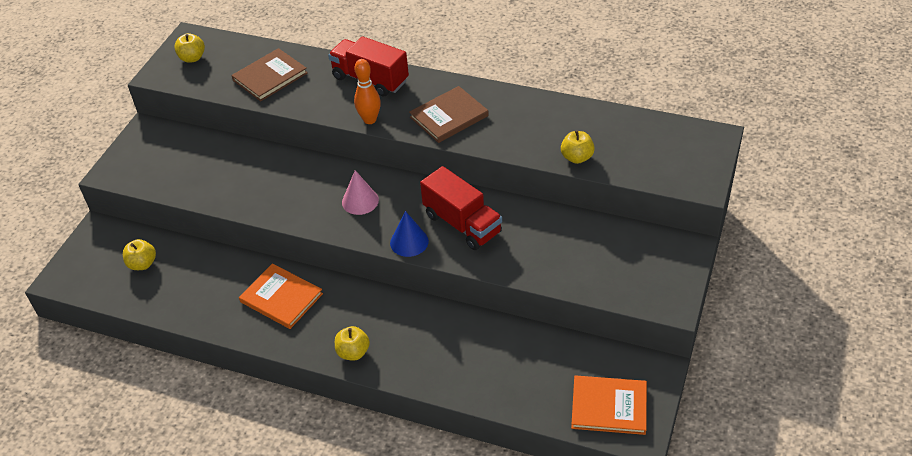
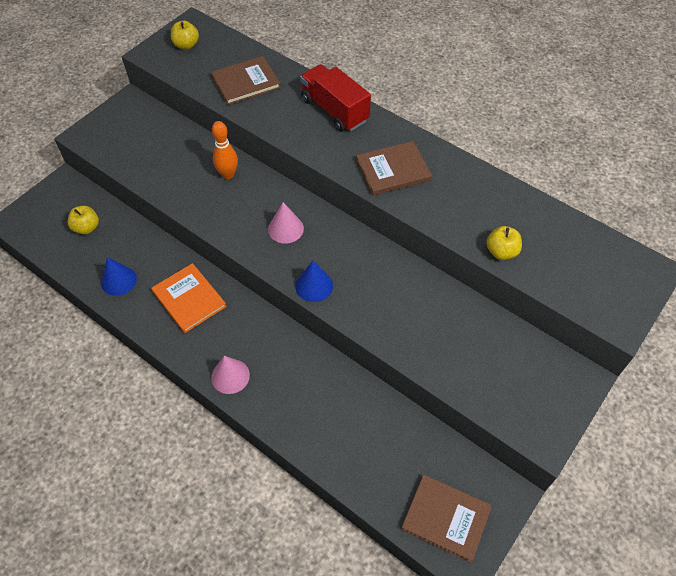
camera: 15 degrees right, 10 degrees up
yellow apple [335,326,370,361] -> pink cone [211,356,250,394]
orange bowling pin [354,59,381,124] -> orange bowling pin moved to [212,121,238,180]
red truck [420,166,502,250] -> none
orange book [571,376,647,435] -> brown book [401,474,492,563]
none -> blue cone [101,257,137,296]

